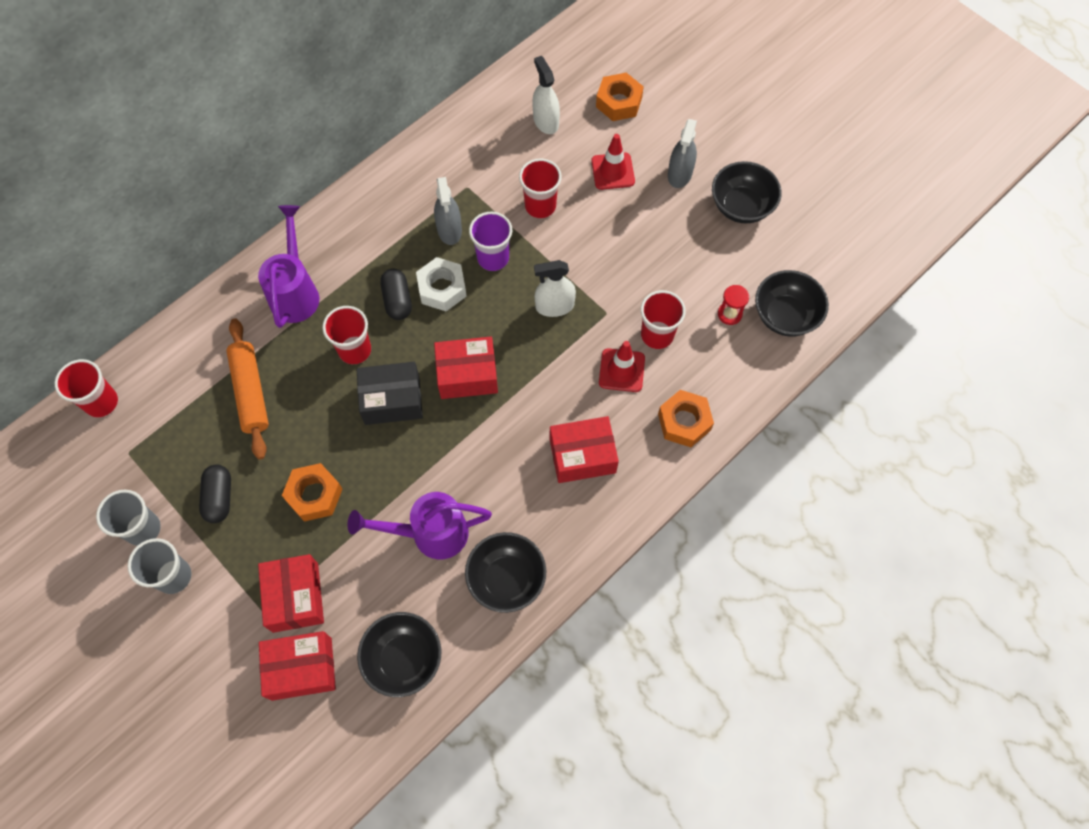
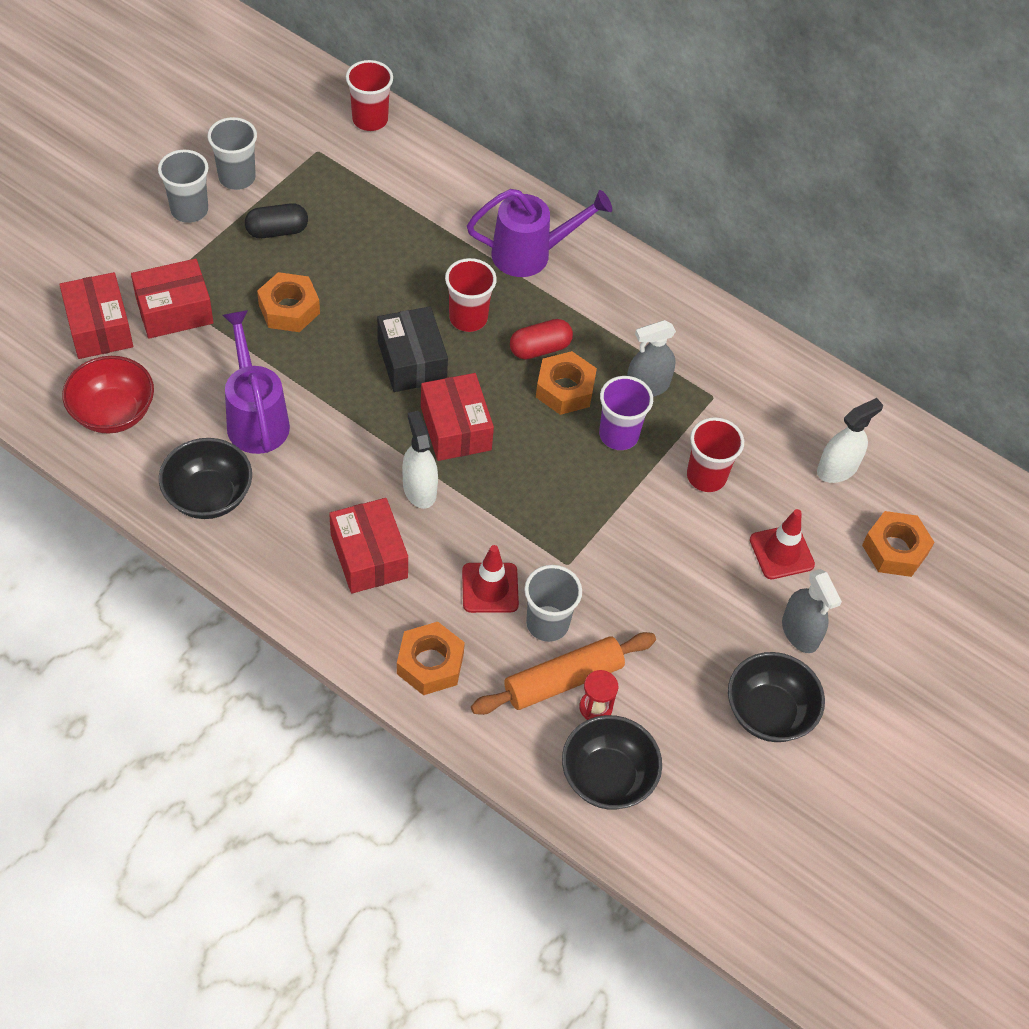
camera: 75 degrees right, 10 degrees down
orange rolling pin [226,318,269,460] -> orange rolling pin moved to [471,632,656,715]
black bowl [357,612,441,697] -> red bowl [62,356,154,434]
black capsule [380,269,412,320] -> red capsule [510,319,573,360]
white nut [416,257,467,311] -> orange nut [536,351,597,415]
white spray bottle [534,260,576,317] -> white spray bottle moved to [402,411,438,509]
red cup [641,290,686,349] -> grey cup [524,565,582,642]
grey spray bottle [668,119,697,188] -> grey spray bottle turned 120 degrees counterclockwise [782,569,842,653]

